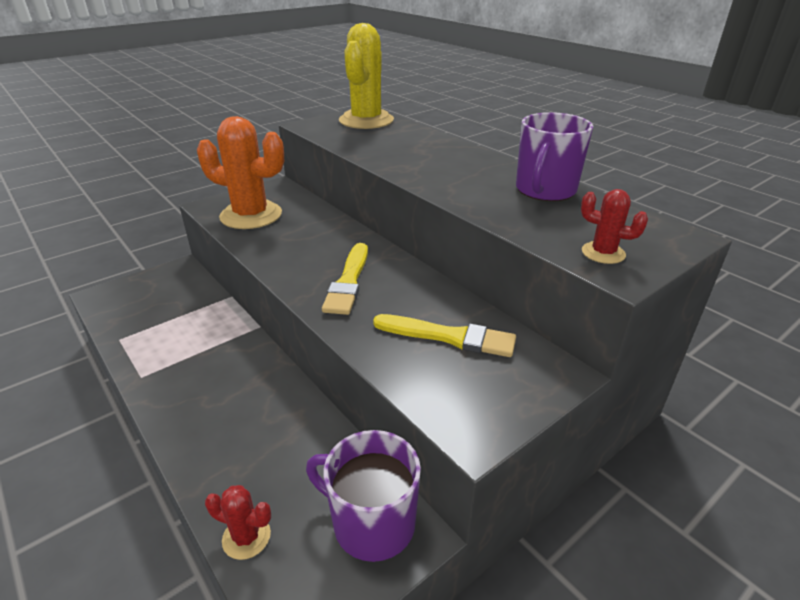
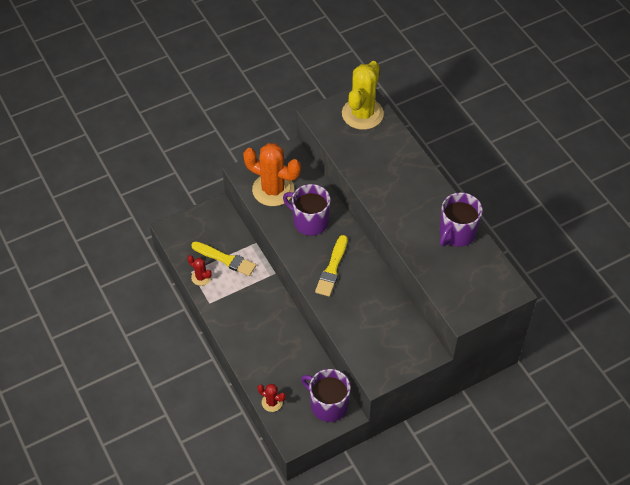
camera: 10 degrees right, 20 degrees up
yellow brush [373,314,516,357] -> yellow brush moved to [191,241,256,276]
red cactus [581,189,648,264] -> red cactus moved to [187,255,212,286]
none -> purple mug [283,184,330,236]

